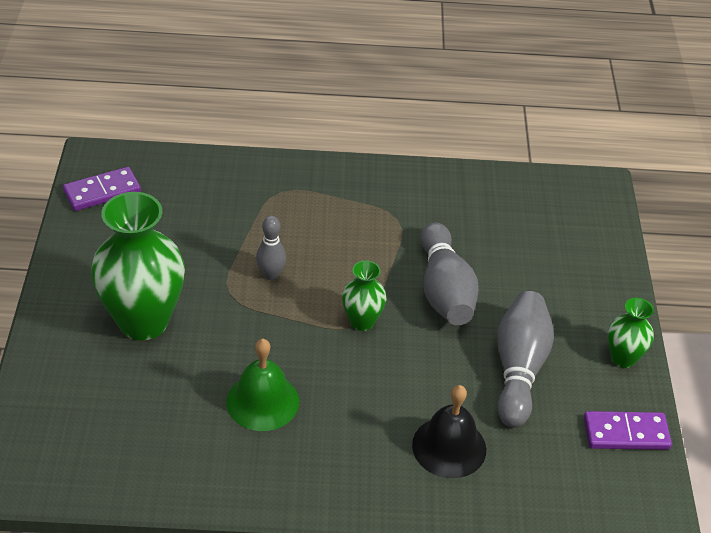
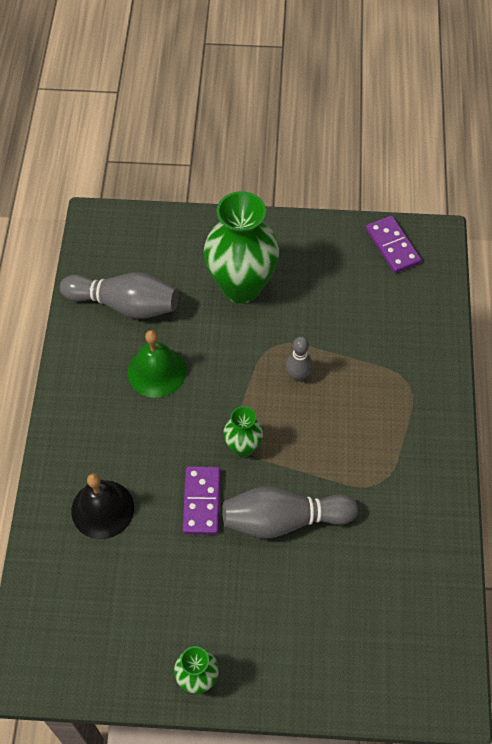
camera: 95 degrees right, 15 degrees up
grey bowling pin [497,291,554,428] -> grey bowling pin moved to [60,272,178,319]
purple domino [584,411,672,450] -> purple domino moved to [183,466,220,534]

